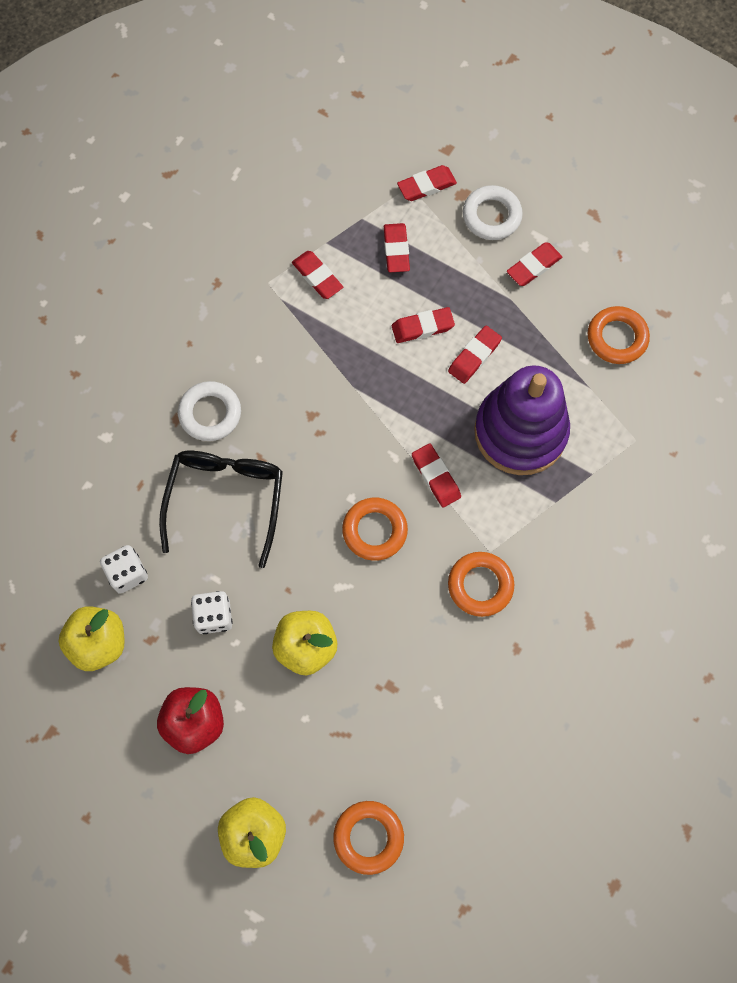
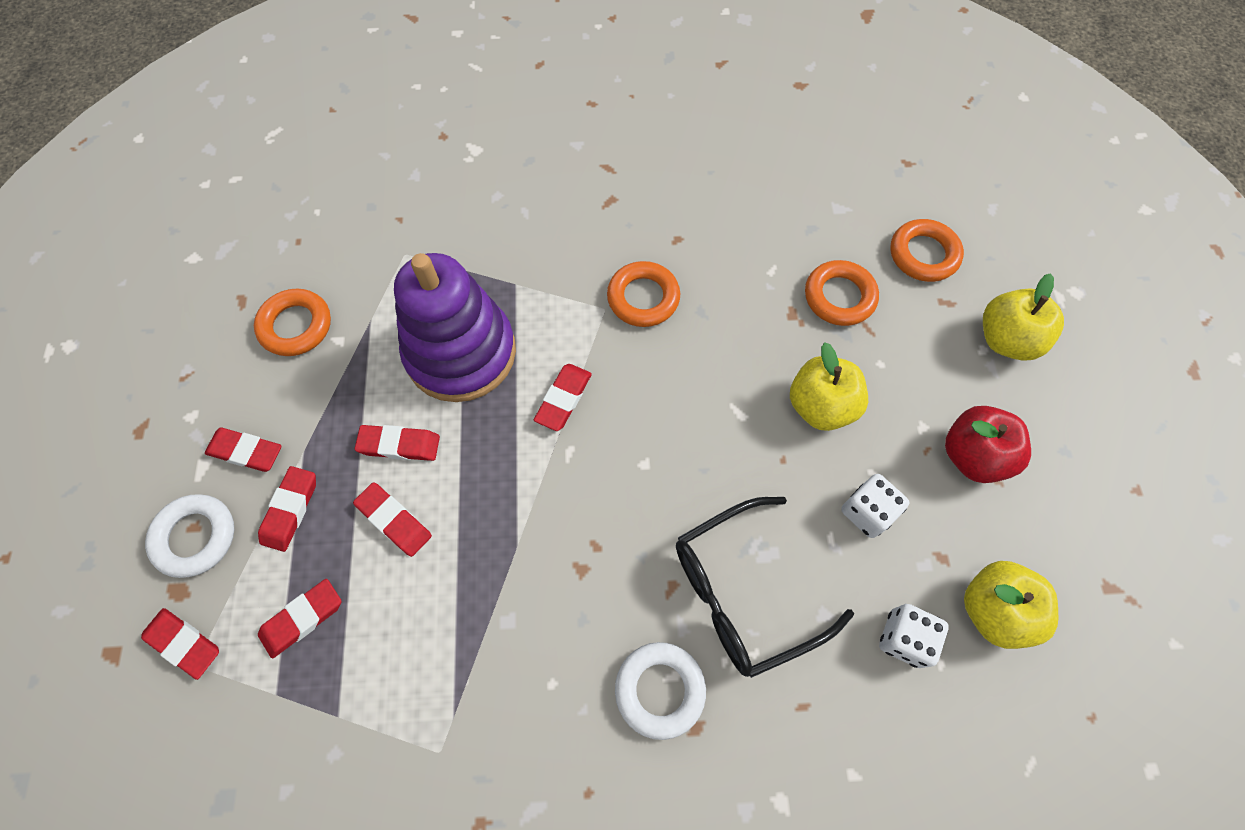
camera: 125 degrees left, 5 degrees down
red eraser [292,251,343,299] -> red eraser moved to [258,466,316,552]
orange ring [342,497,408,561] -> orange ring moved to [805,260,879,326]

